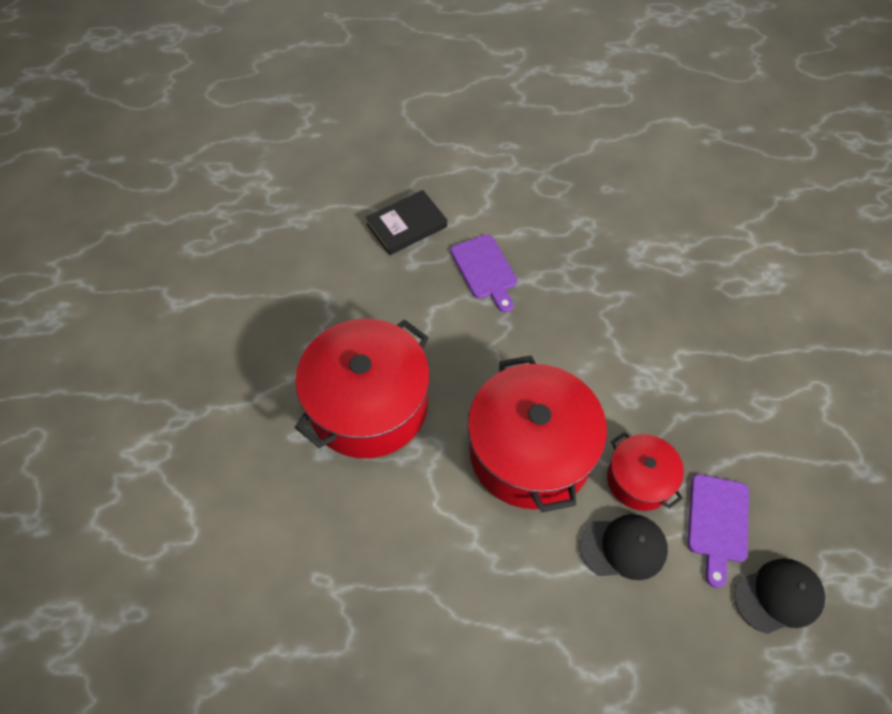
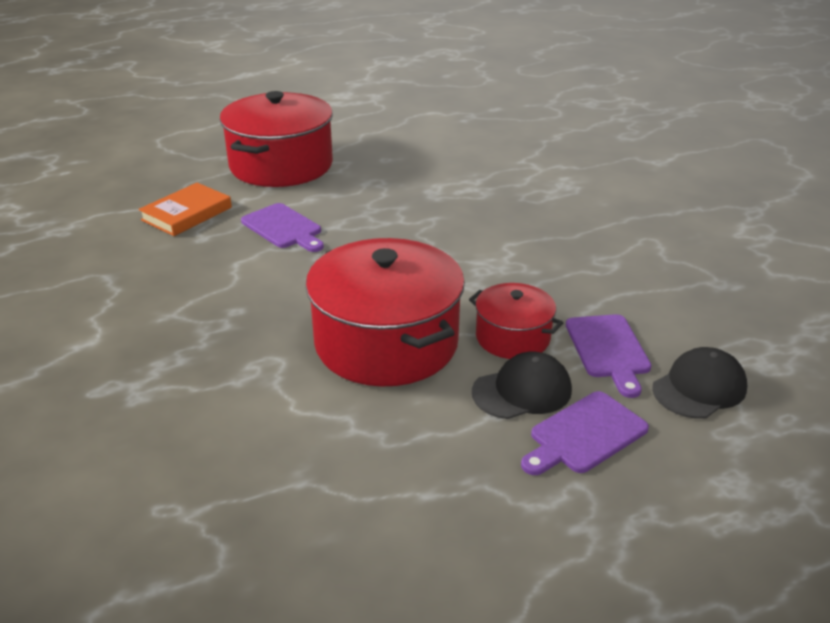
camera: 20 degrees left, 25 degrees down
red pot [294,319,430,458] -> red pot moved to [220,91,333,187]
black book [366,190,447,255] -> orange book [138,183,232,236]
none -> purple cutting board [521,391,649,475]

